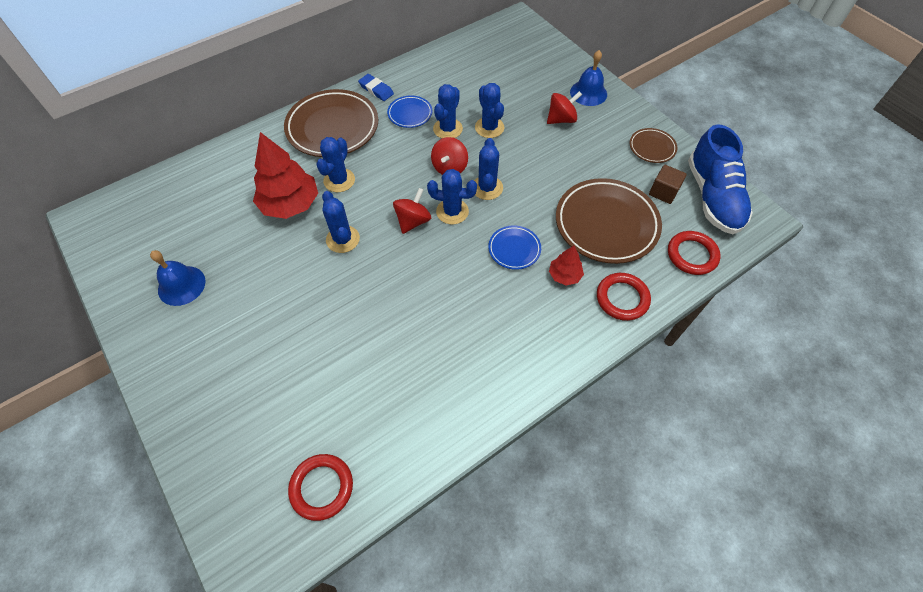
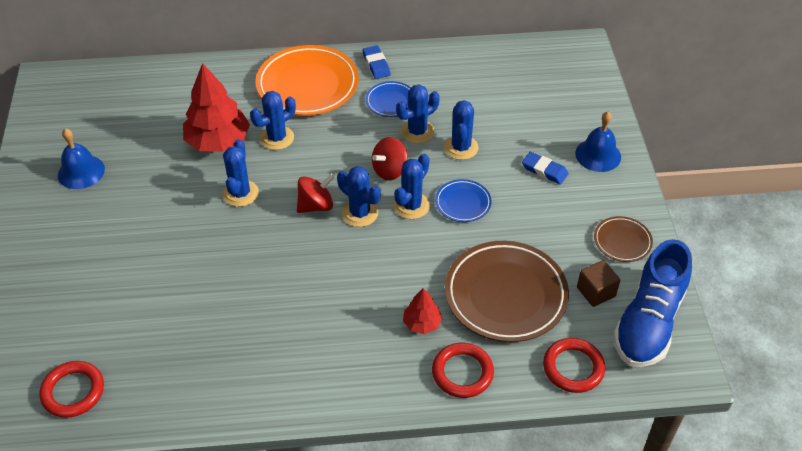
camera: 30 degrees right, 10 degrees down
brown plate [284,89,378,157] -> orange plate [255,45,359,116]
blue plate [488,225,541,270] -> blue plate moved to [435,179,492,222]
red spinning top [547,91,582,124] -> blue eraser [522,152,569,185]

